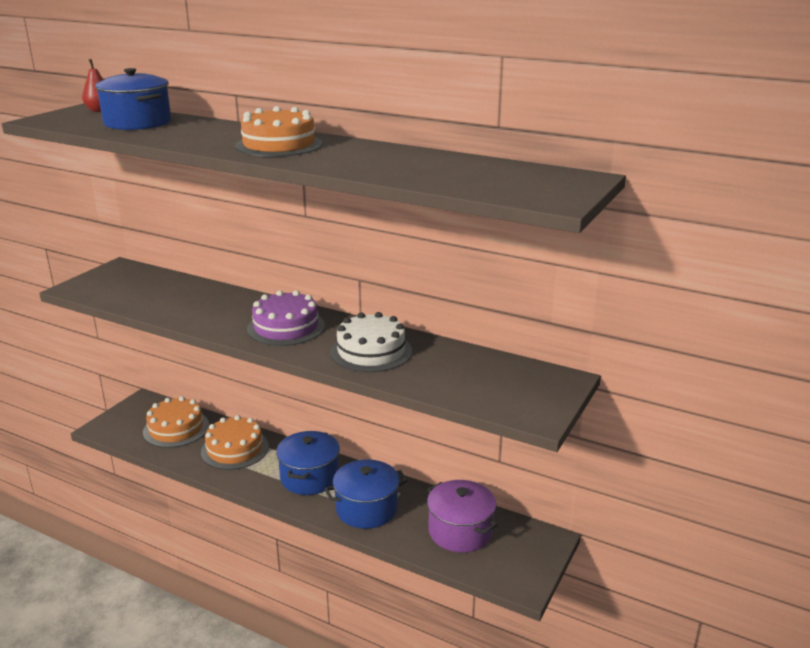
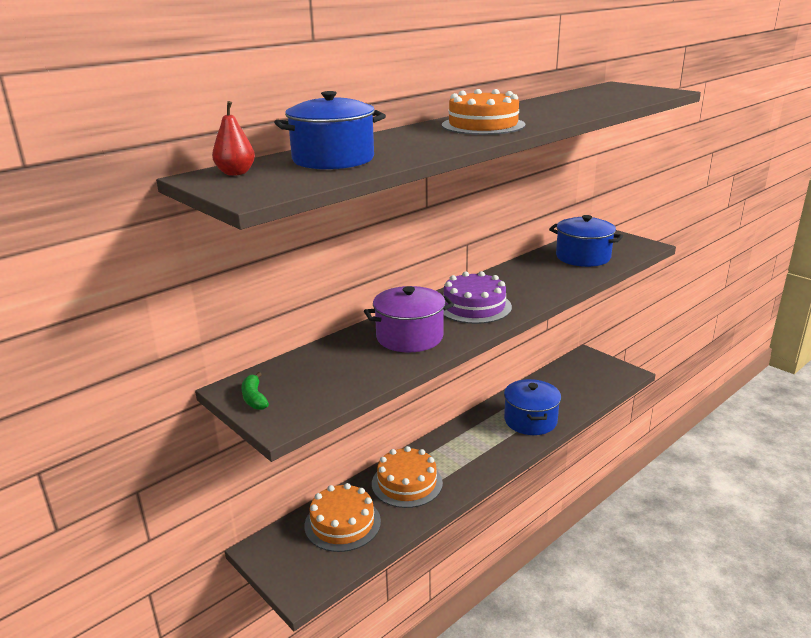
camera: 70 degrees left, 0 degrees up
blue pot [276,431,340,495] -> blue pot moved to [549,215,623,267]
white cake [330,312,412,372] -> none
purple pot [427,480,498,553] -> purple pot moved to [364,286,454,352]
none -> green banana [241,372,269,410]

